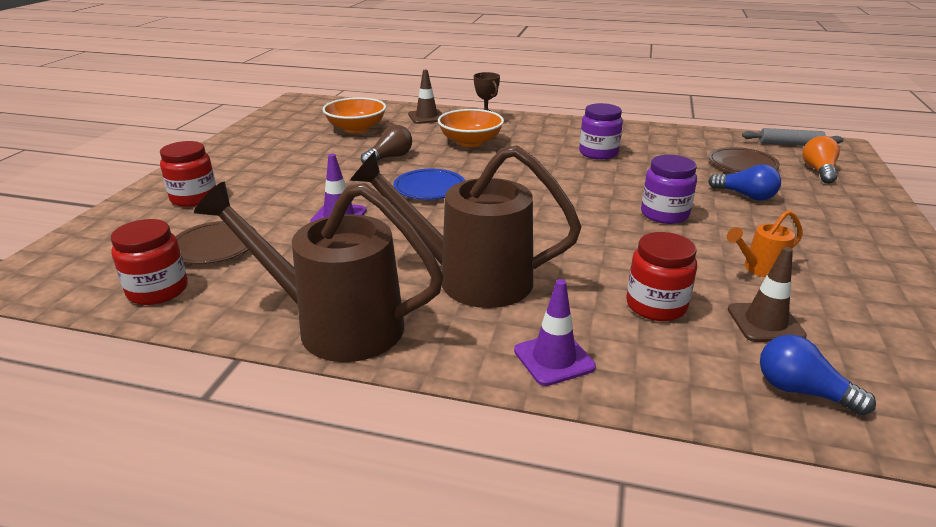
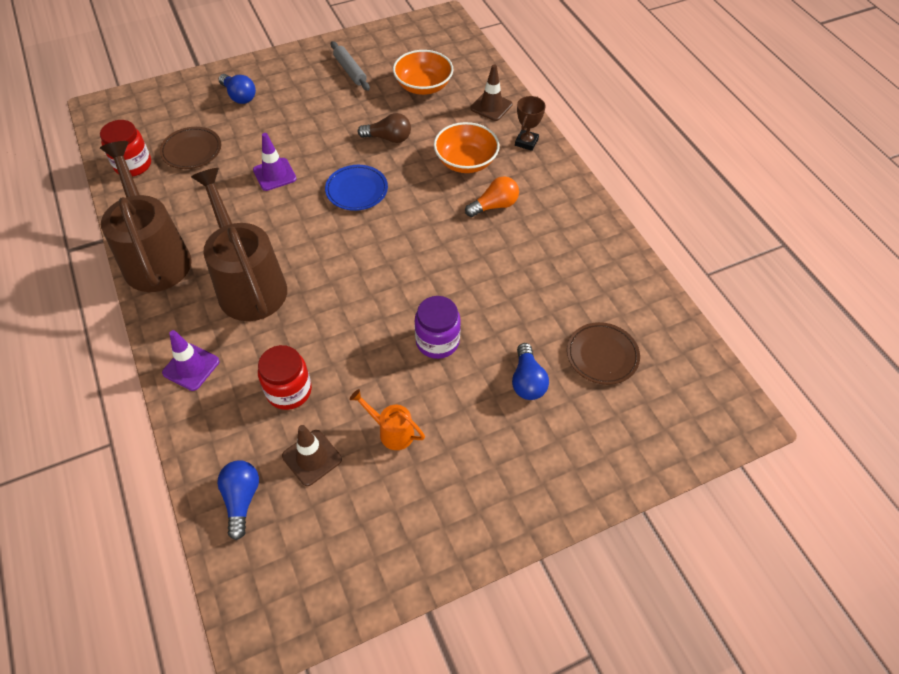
camera: 50 degrees right, 25 degrees up
red jar [160,141,216,207] -> blue light bulb [219,74,256,104]
purple jar [579,103,623,160] -> none
grey rolling pin [742,128,844,146] -> grey rolling pin moved to [331,41,370,91]
orange light bulb [802,136,840,184] -> orange light bulb moved to [465,176,519,217]

